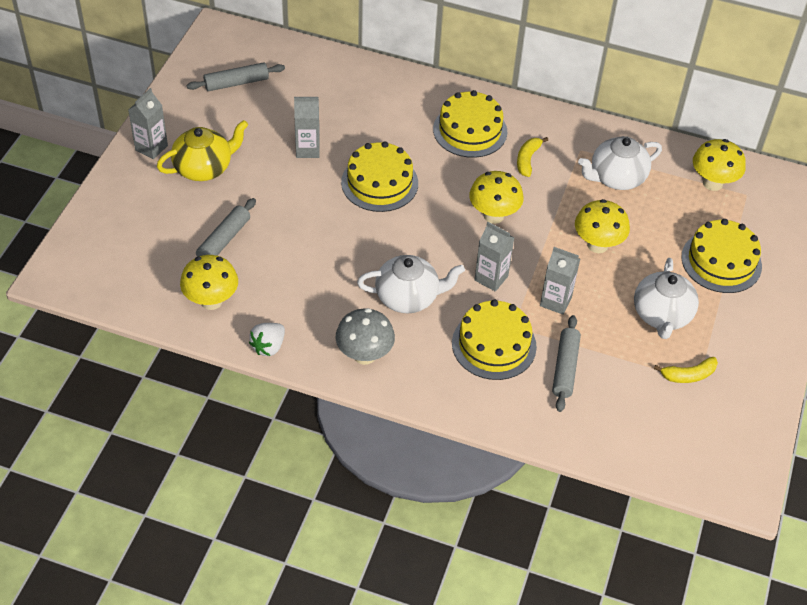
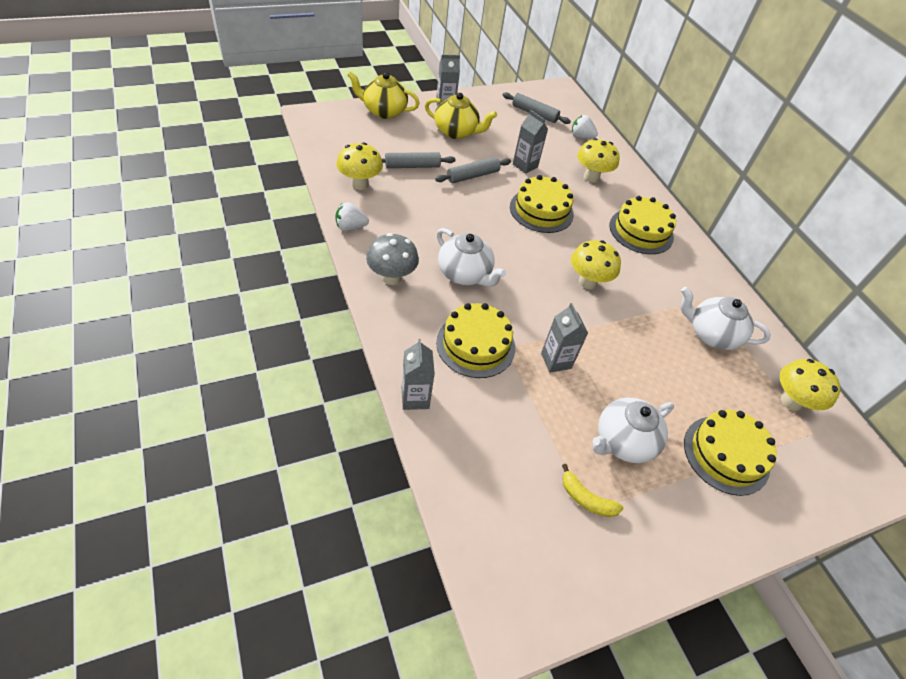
camera: 45 degrees right, 0 degrees up
grey carton [475,222,514,292] -> grey carton moved to [402,339,435,410]
yellow banana [517,137,548,177] -> none
grey rolling pin [552,315,581,412] -> grey rolling pin moved to [435,157,511,183]
yellow mushroom [575,199,630,253] -> yellow mushroom moved to [577,138,620,183]
none -> yellow teapot [348,71,420,119]
none -> white strawberry [572,115,598,139]

